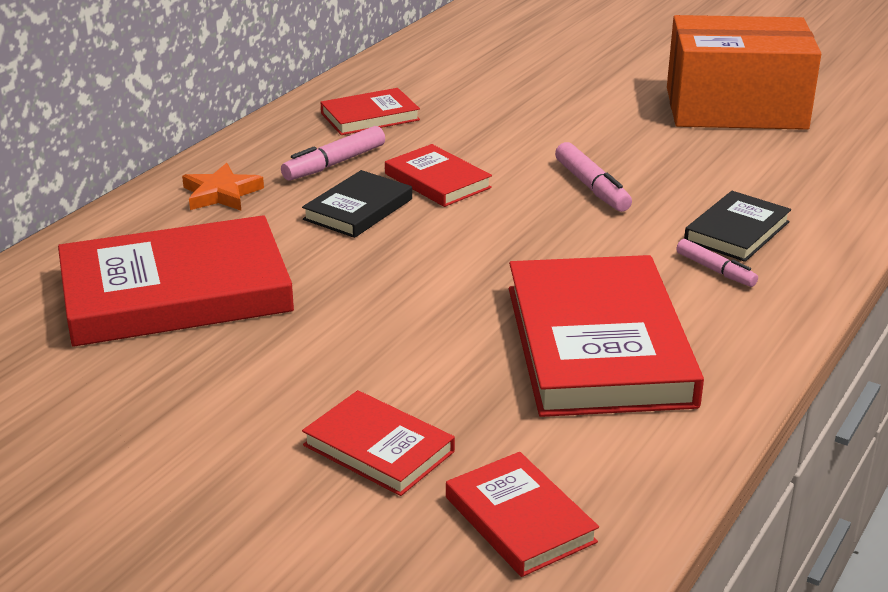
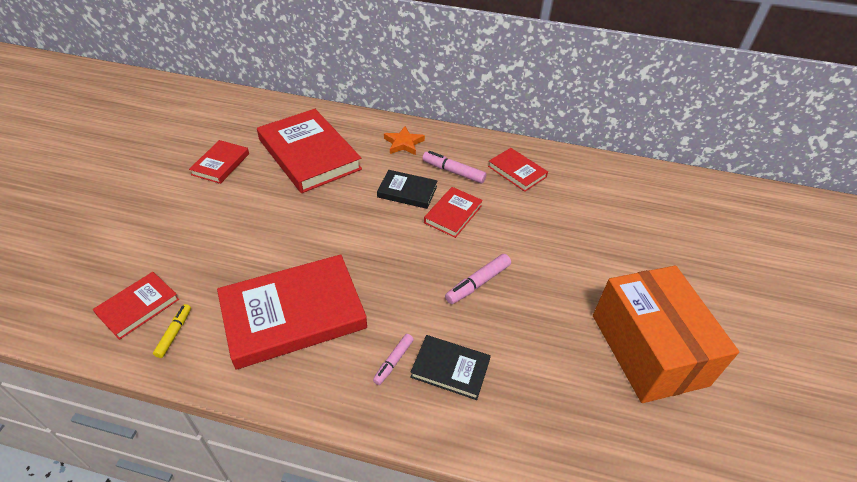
camera: 70 degrees right, 15 degrees up
red book [302,390,455,496] -> red book moved to [189,140,249,184]
none -> yellow marker [153,304,191,358]

